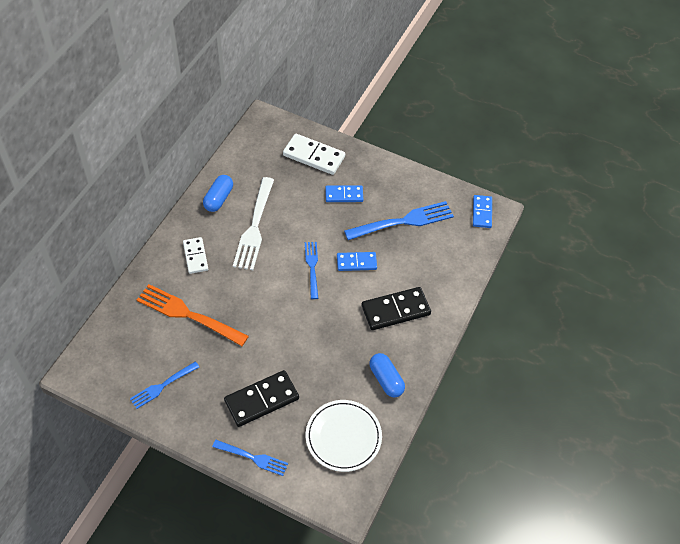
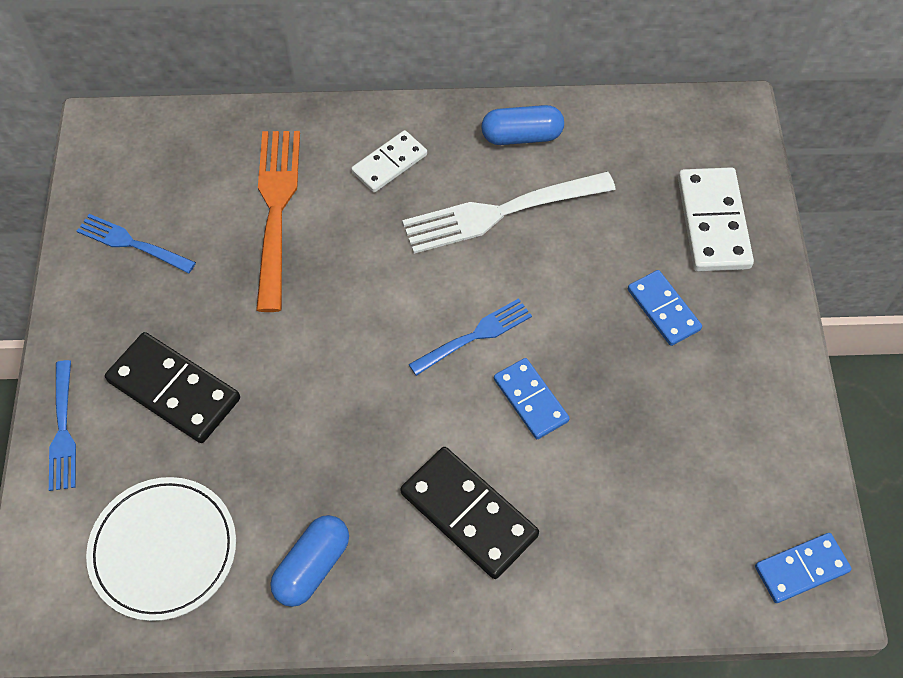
camera: 65 degrees right, 5 degrees up
blue fork [344,201,454,240] -> none

